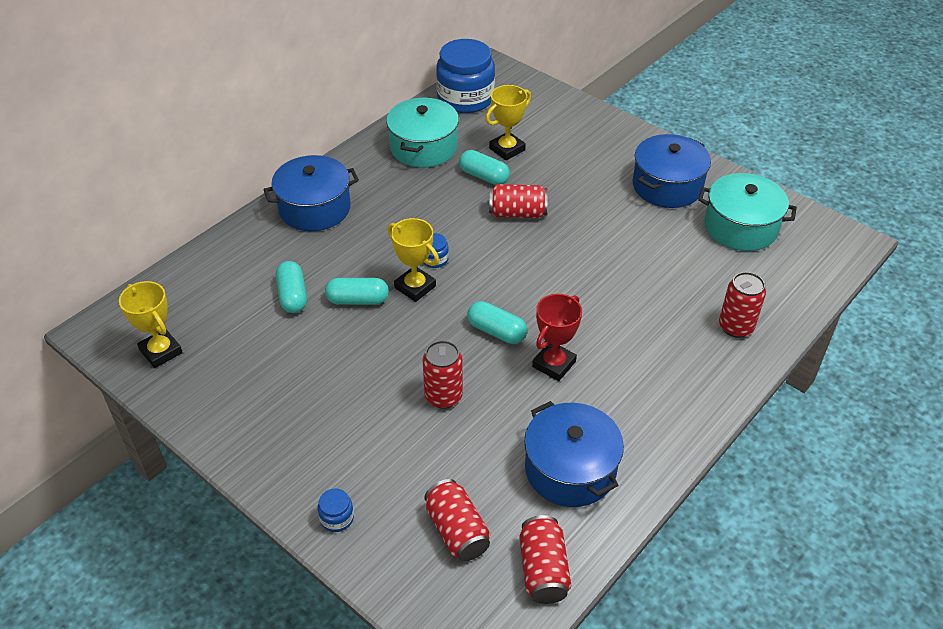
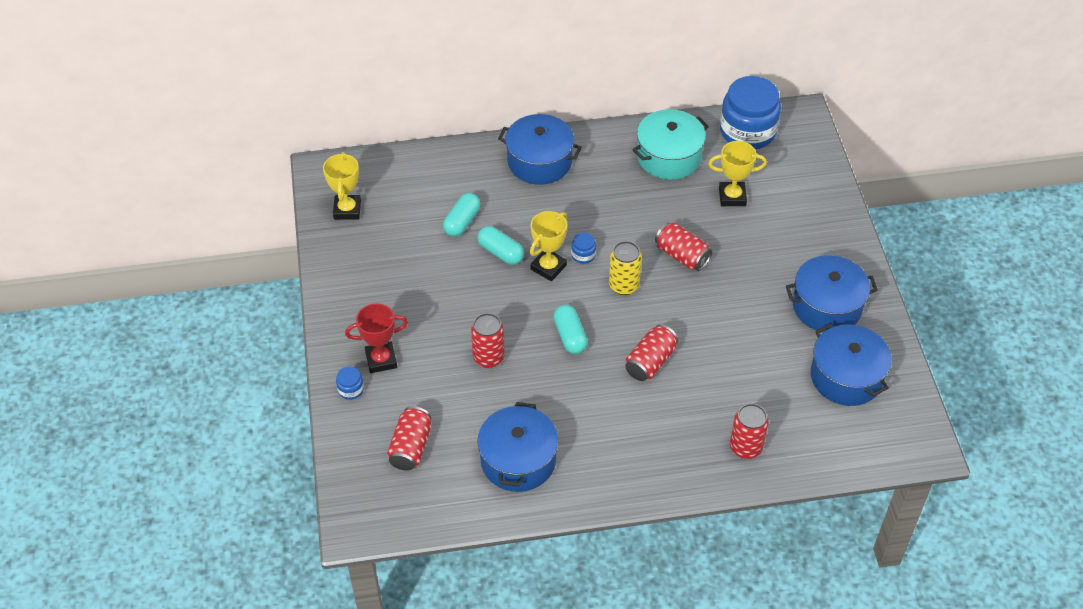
camera: 40 degrees right, 5 degrees up
yellow trophy [387,218,439,302] -> yellow trophy turned 45 degrees clockwise [530,211,568,281]
turquoise capsule [459,150,510,185] -> none
red can [520,515,571,604] -> red can moved to [625,324,678,381]
red trophy [532,294,582,381] -> red trophy moved to [345,303,408,373]
turquoise pot [698,173,797,251] -> blue pot [811,323,892,406]
none -> yellow can [609,241,642,295]

